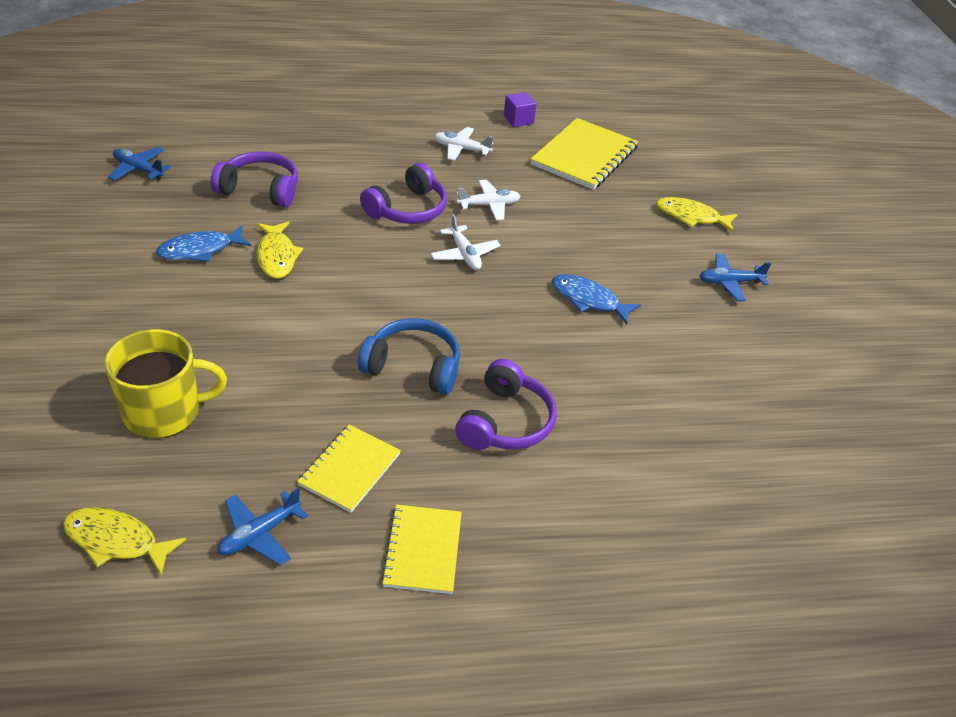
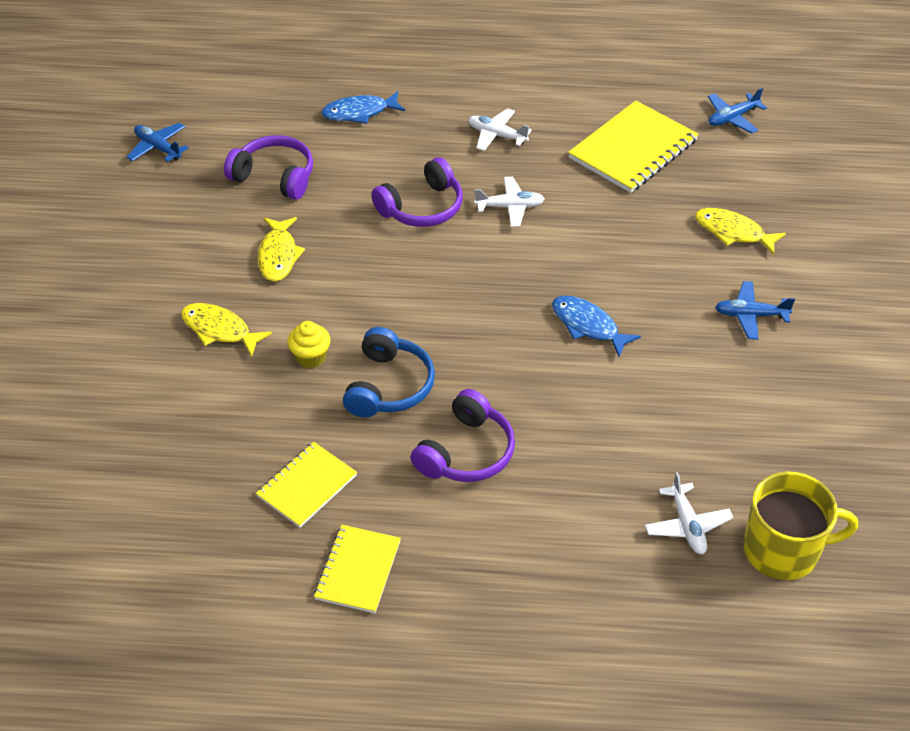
camera: 15 degrees right, 5 degrees up
yellow fish [63,507,186,576] -> yellow fish moved to [181,303,272,357]
yellow mug [105,329,227,438] -> yellow mug moved to [743,471,858,580]
blue fish [156,225,252,262] -> blue fish moved to [321,91,405,124]
blue plane [218,488,308,566] -> blue plane moved to [708,88,767,133]
blue headphones [358,318,460,395] -> blue headphones turned 75 degrees clockwise [343,327,435,418]
white plane [430,214,501,270] -> white plane moved to [645,472,733,554]
purple cube [504,92,537,127] -> none
none -> yellow cupcake [287,321,331,368]

